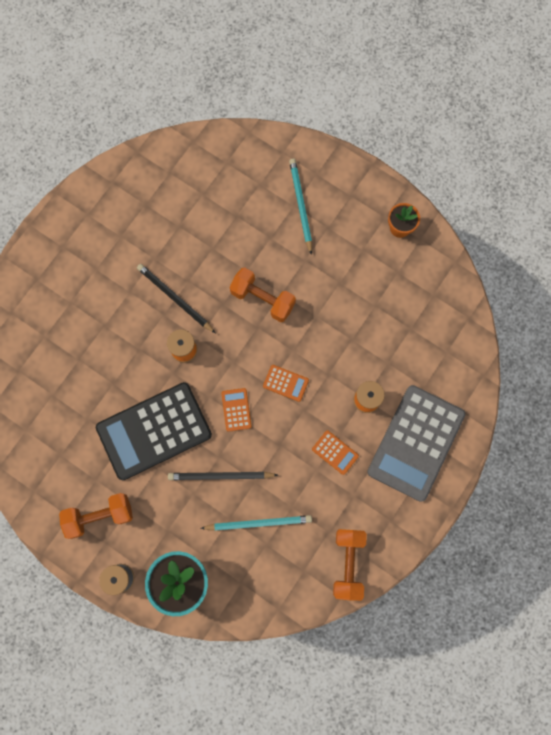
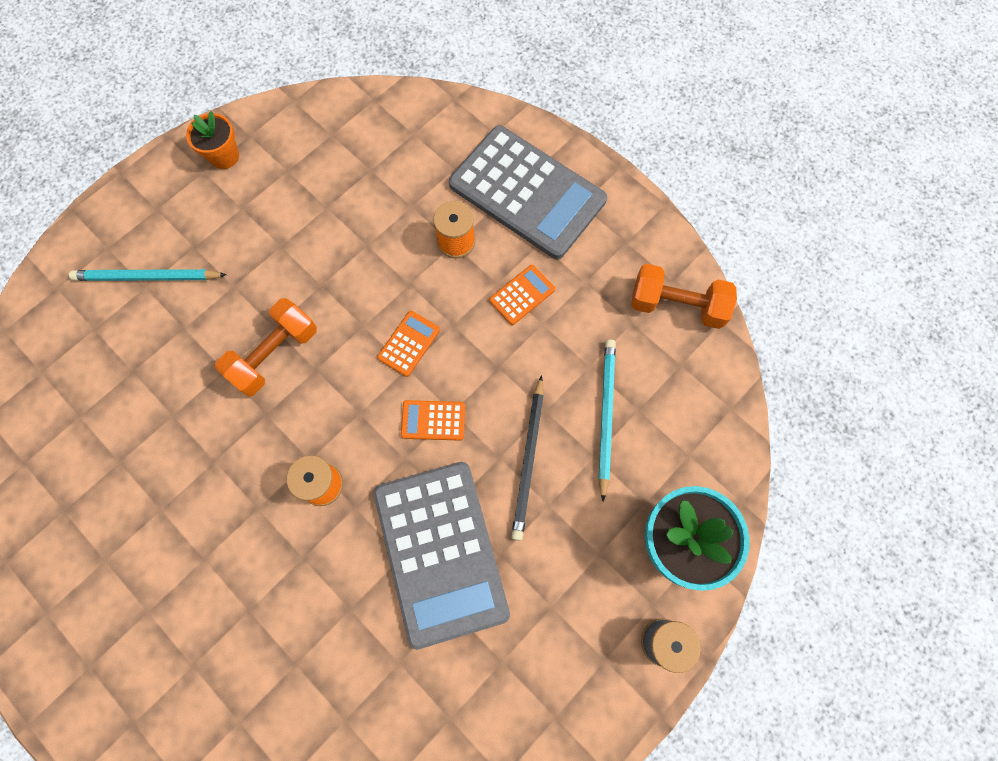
camera: 80 degrees left, 5 degrees down
orange dumbbell [59,493,133,539] -> none
black calculator [96,382,212,480] -> grey calculator [374,462,510,650]
black pencil [137,264,215,333] -> none

